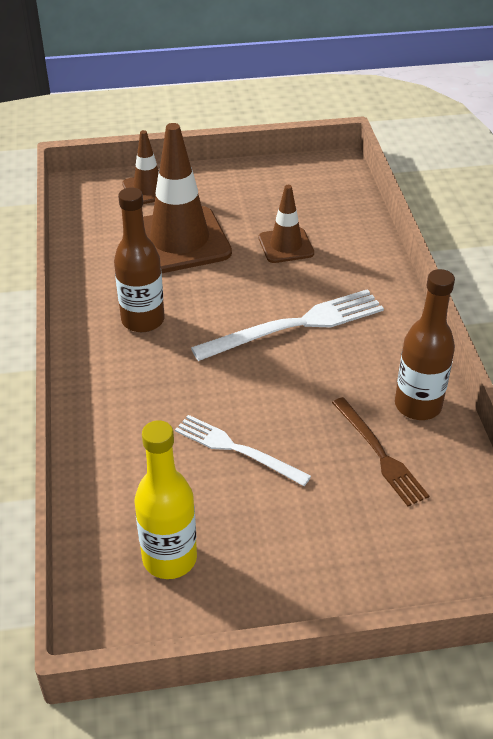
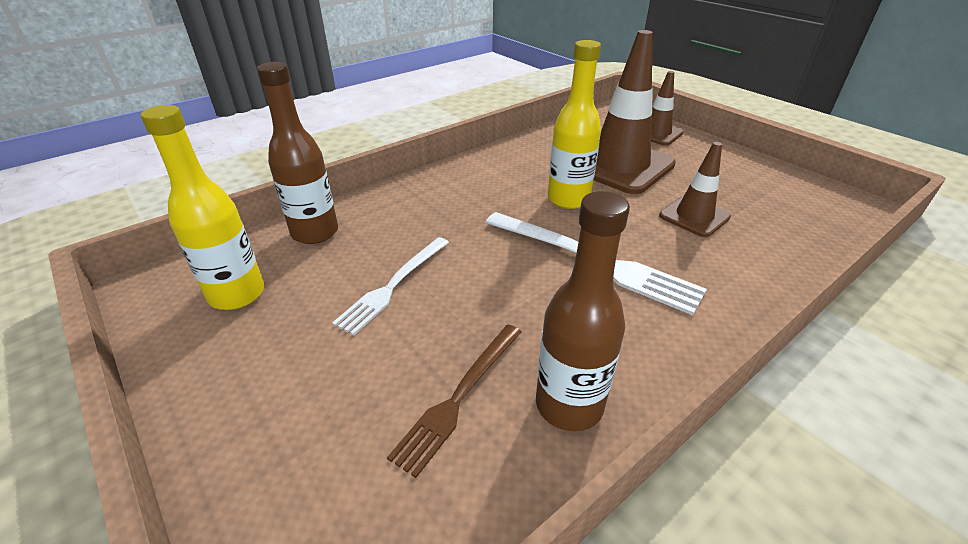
camera: 60 degrees right, 5 degrees down
brown bottle [114,187,164,332] -> brown bottle moved to [257,62,338,244]
white fork [175,415,311,486] -> white fork turned 150 degrees counterclockwise [332,237,449,335]
none -> yellow bottle [548,40,601,209]

